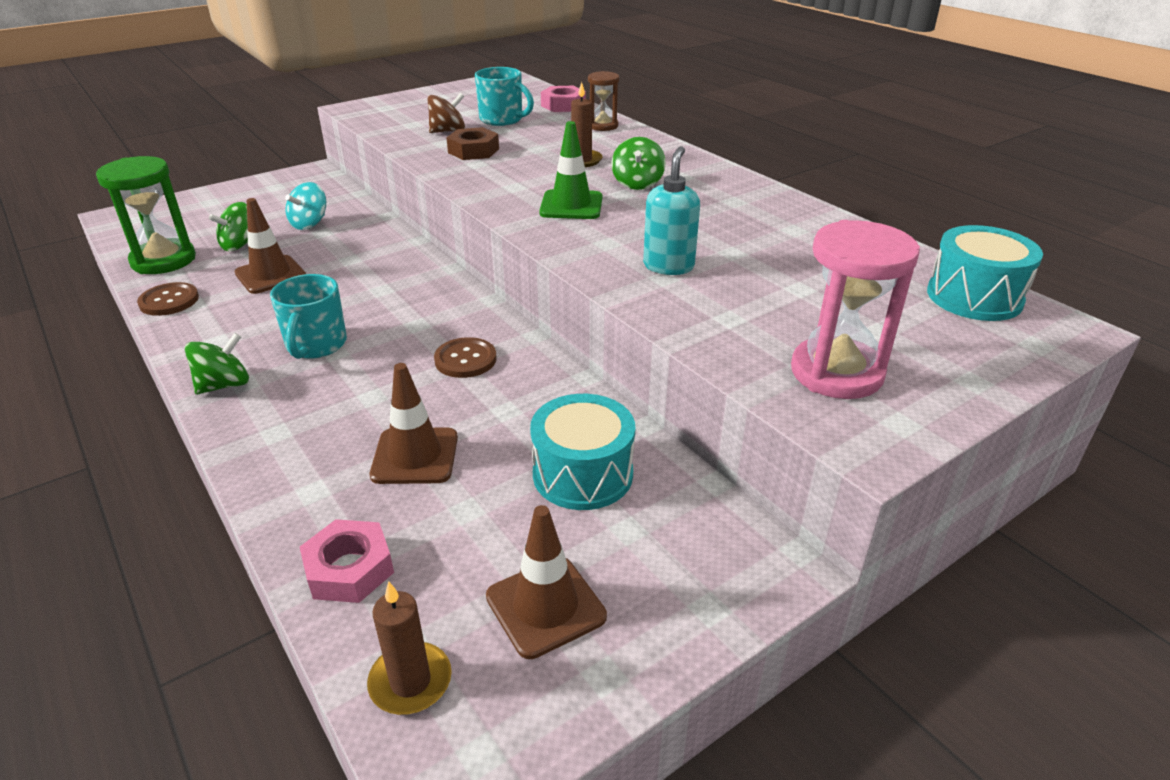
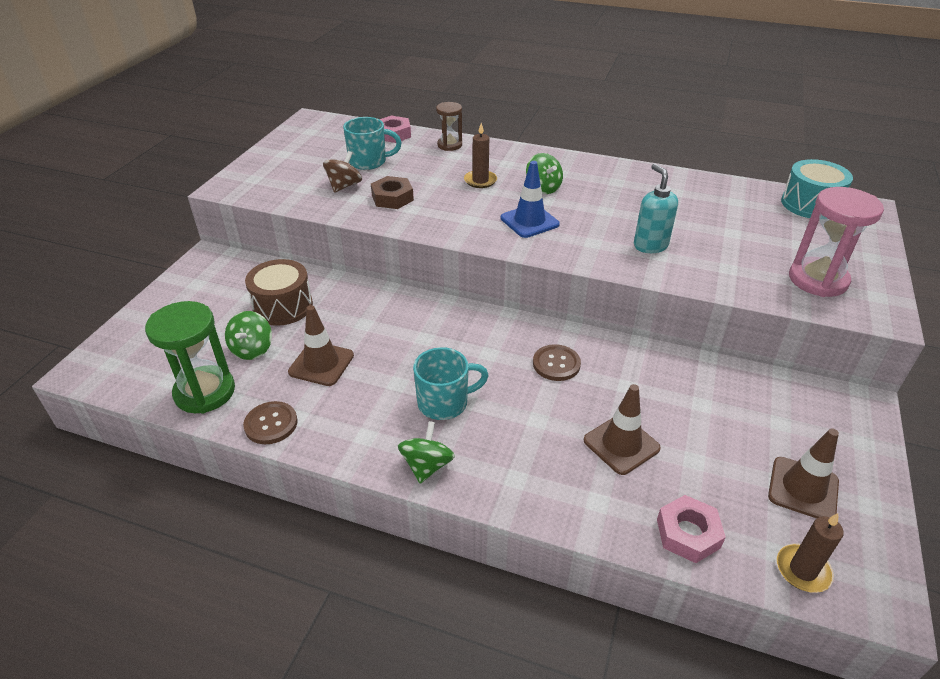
camera: 35 degrees left, 5 degrees up
turquoise mug [270,274,347,359] -> turquoise mug turned 75 degrees counterclockwise [413,347,489,420]
turquoise spinning top [285,182,326,230] -> brown drum [245,259,313,326]
turquoise drum [530,394,635,510] -> none
green traffic cone [539,121,602,219] -> blue traffic cone [501,161,560,238]

